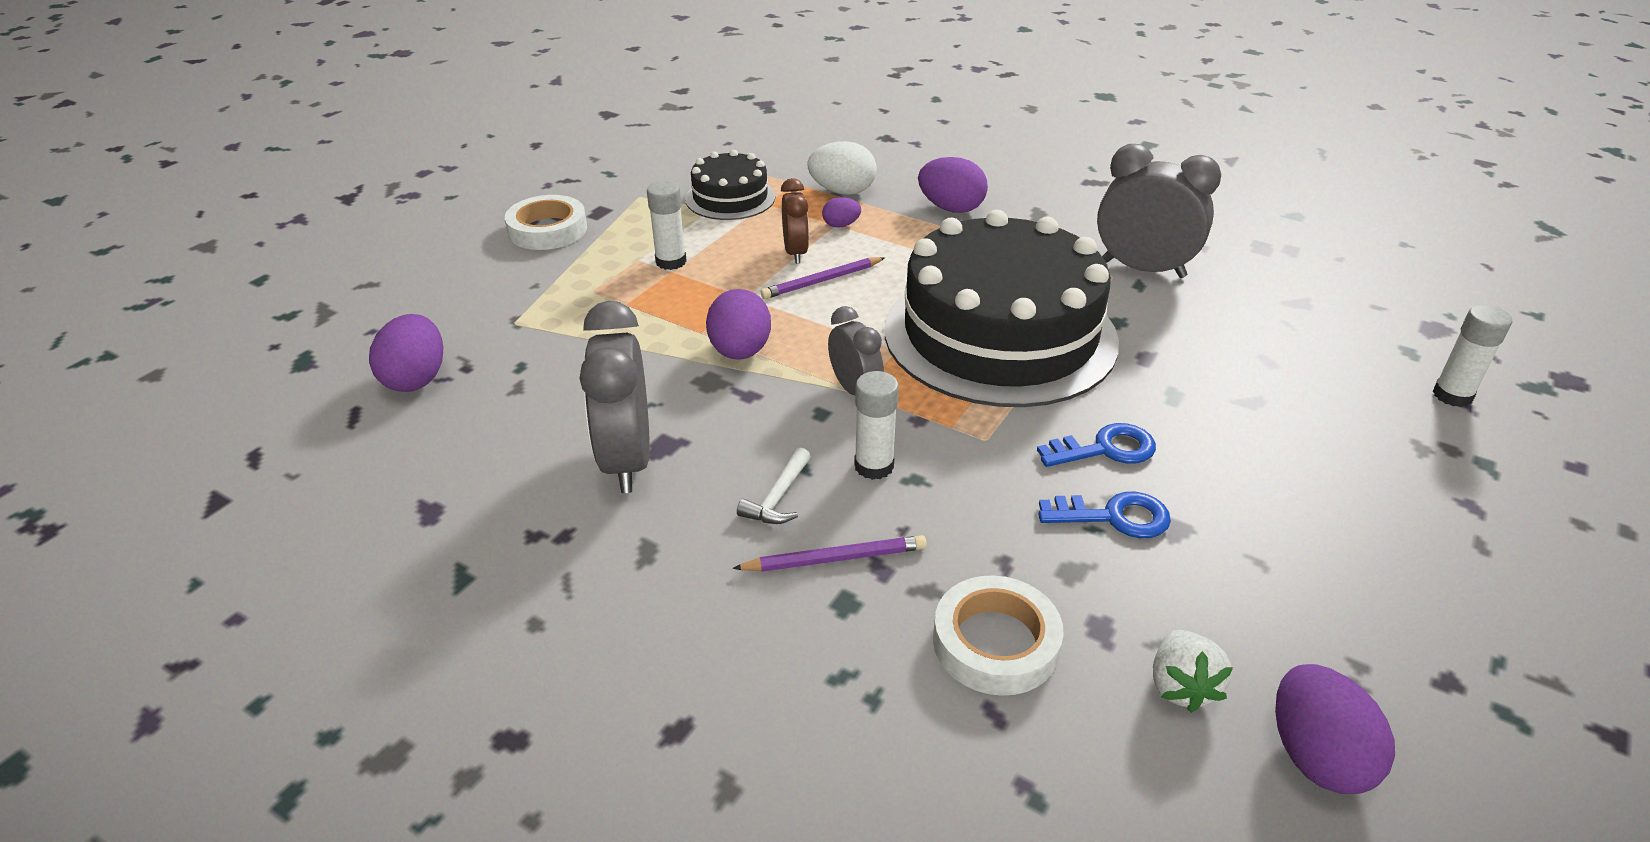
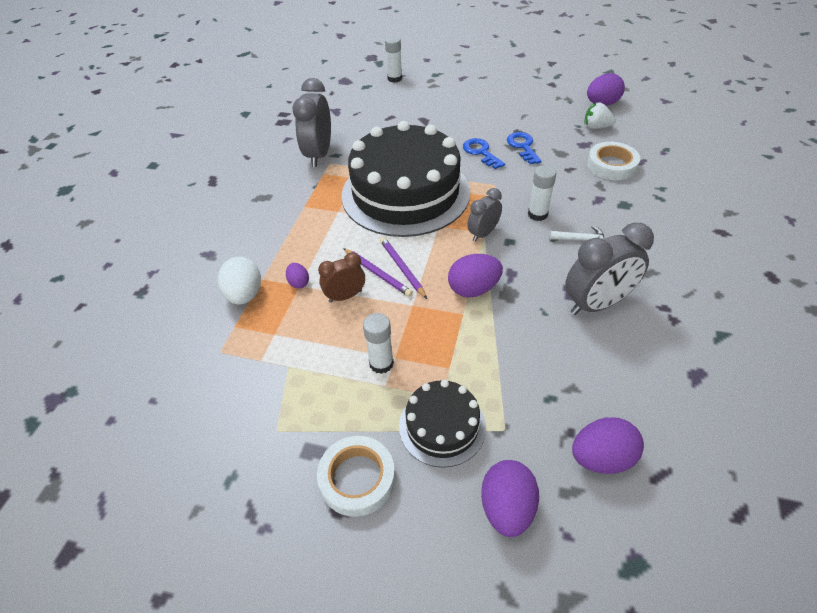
camera: 105 degrees left, 10 degrees up
black cake [685,150,776,220] -> black cake moved to [399,379,486,468]
purple pencil [732,535,927,572] -> purple pencil moved to [380,237,427,299]
purple egg [918,157,988,213] -> purple egg moved to [481,460,539,537]
white strawberry [1153,630,1233,713] -> white strawberry turned 150 degrees counterclockwise [584,102,616,129]

